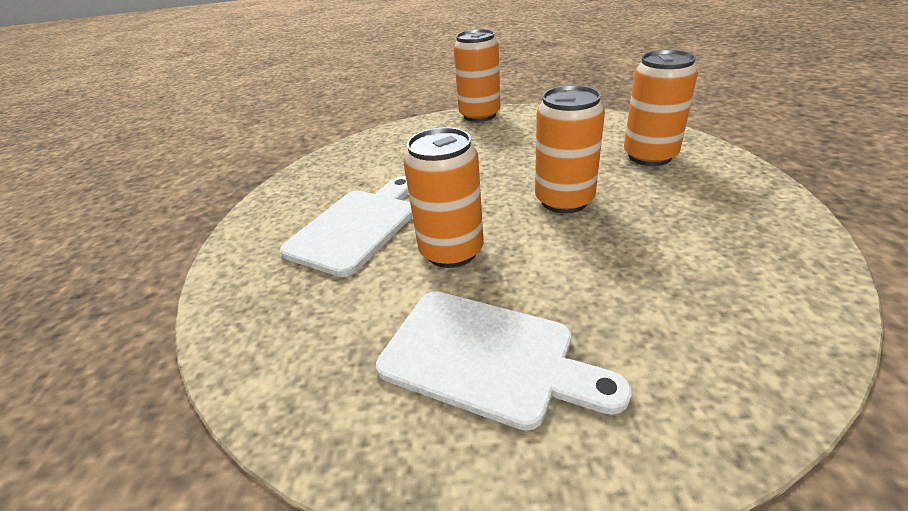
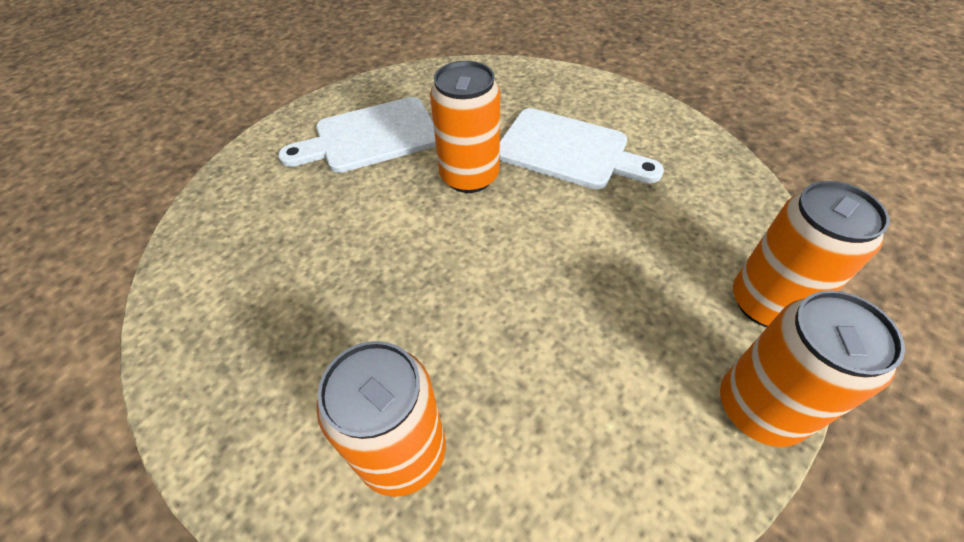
camera: 130 degrees right, 15 degrees up
white cutting board [280,176,413,277] -> white cutting board turned 45 degrees counterclockwise [500,108,664,189]
orange can [535,85,605,214] -> orange can moved to [733,181,890,327]

